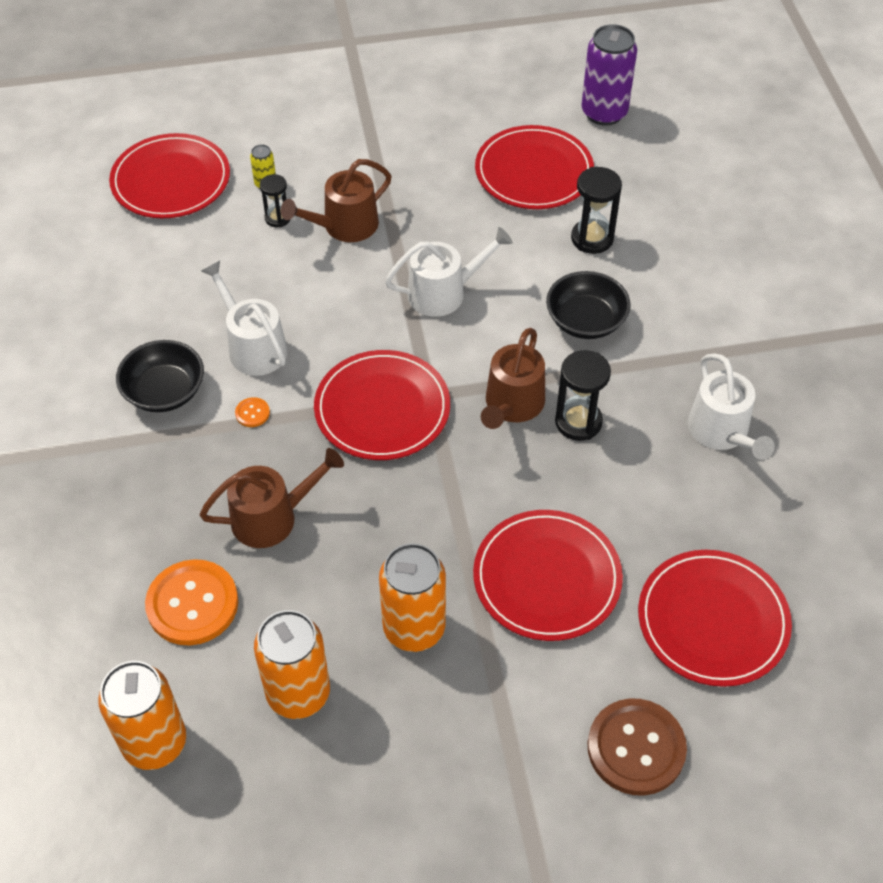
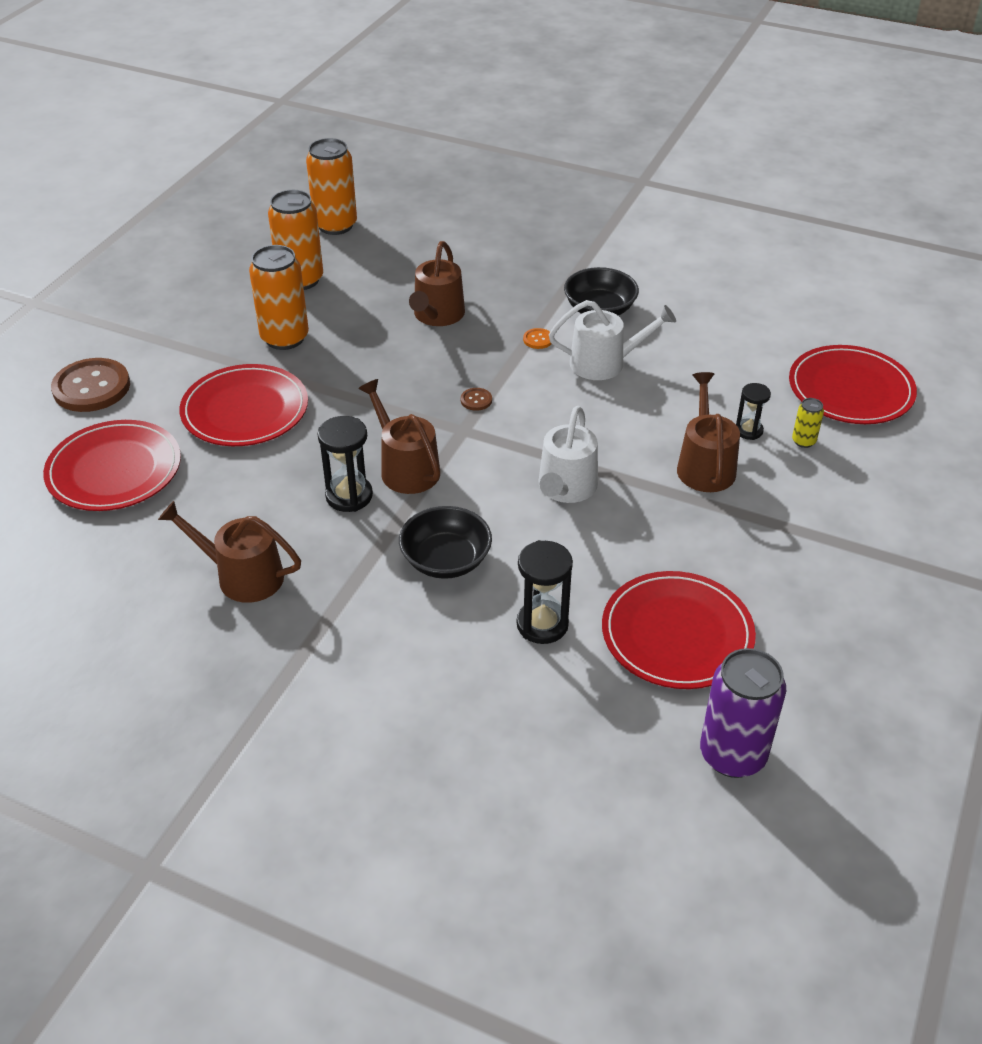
camera: 125 degrees right, 10 degrees down
orange button [145,559,238,645] -> none
red plate [314,350,450,460] -> brown button [461,388,492,411]
white watering can [688,353,775,460] -> brown watering can [158,501,301,603]

